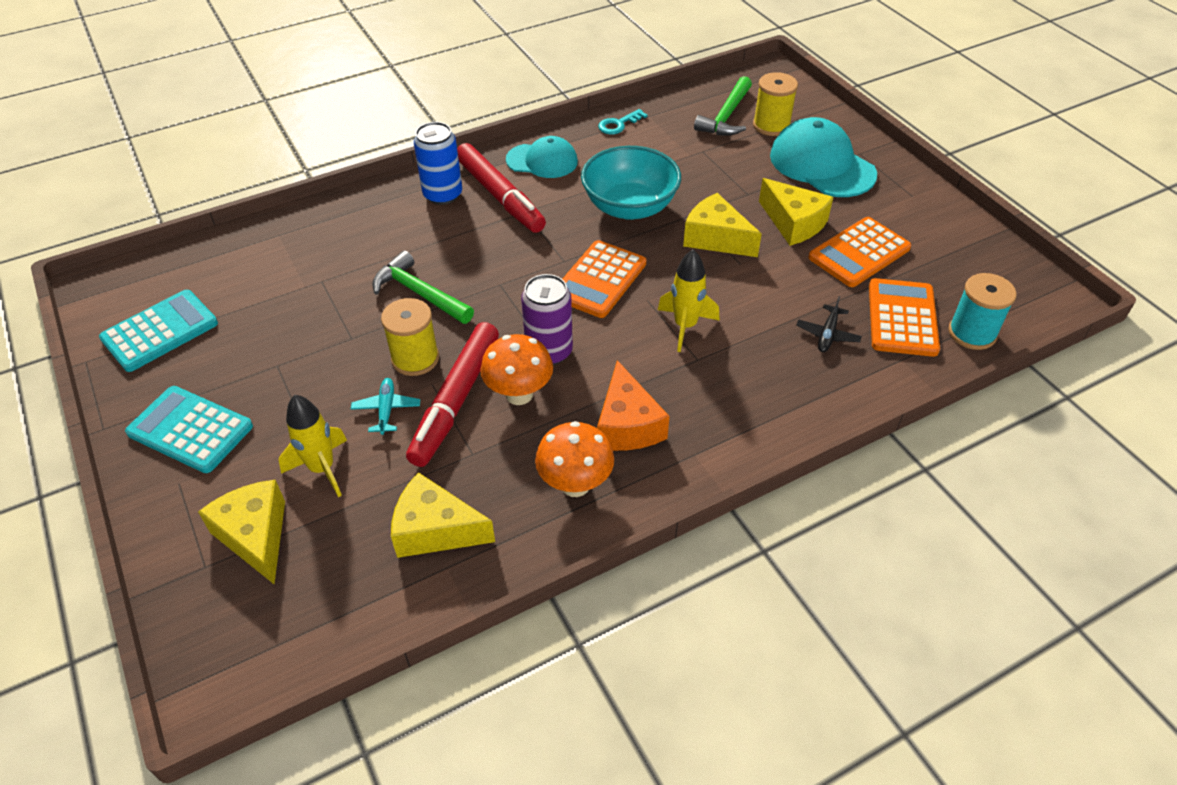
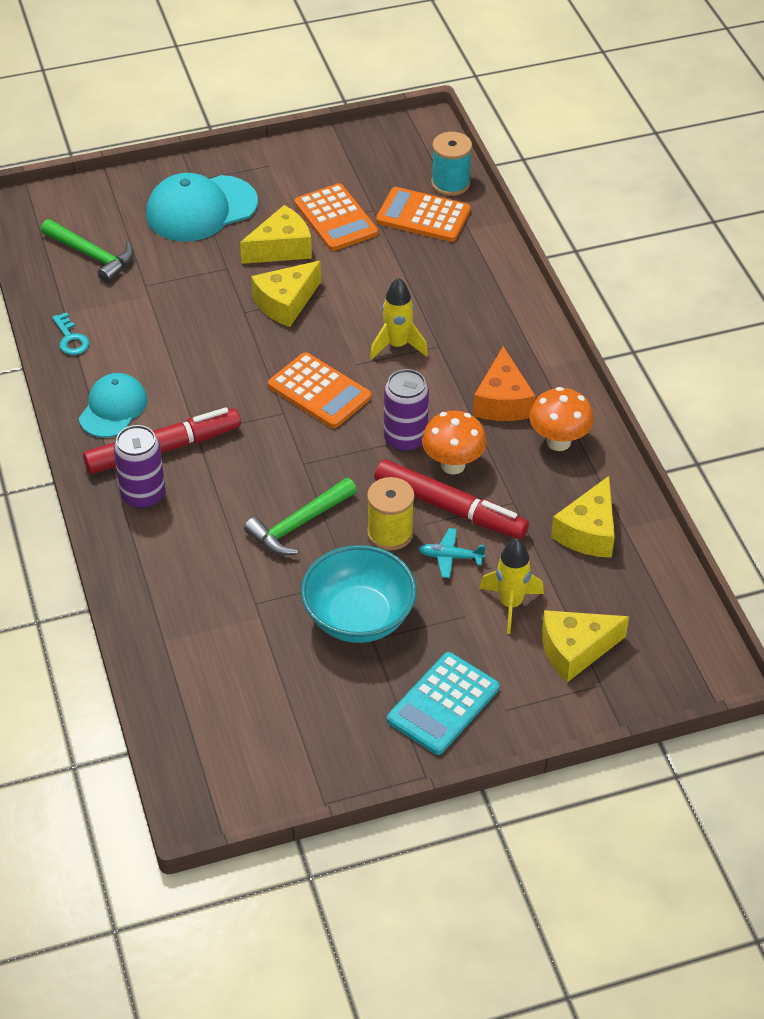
camera: 80 degrees left, 0 degrees up
turquoise calculator [99,290,218,372] -> none
blue can [414,122,462,205] -> purple can [114,425,165,509]
turquoise bowl [581,146,681,220] -> turquoise bowl moved to [301,545,417,643]
orange cheese [597,360,670,451] -> orange cheese turned 90 degrees clockwise [473,346,536,421]
yellow spool [753,72,798,136] -> none
black plane [796,296,862,352] -> none

